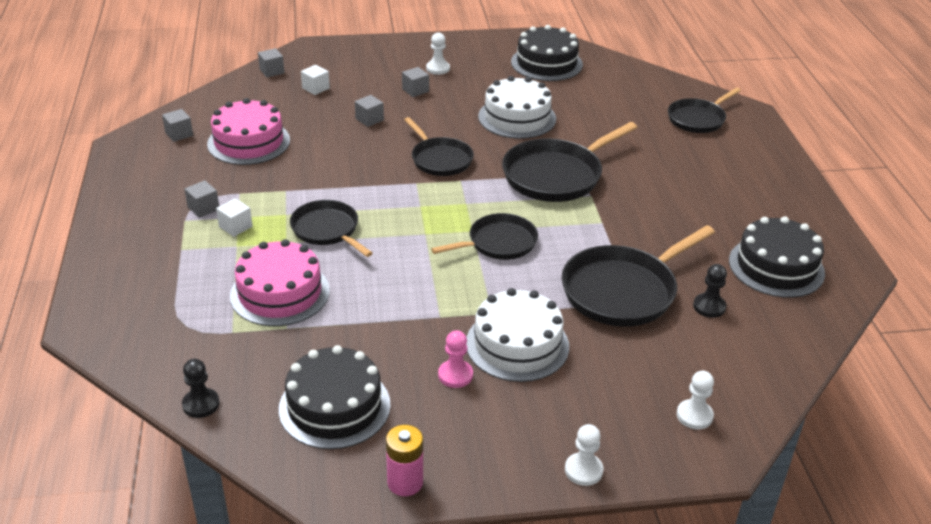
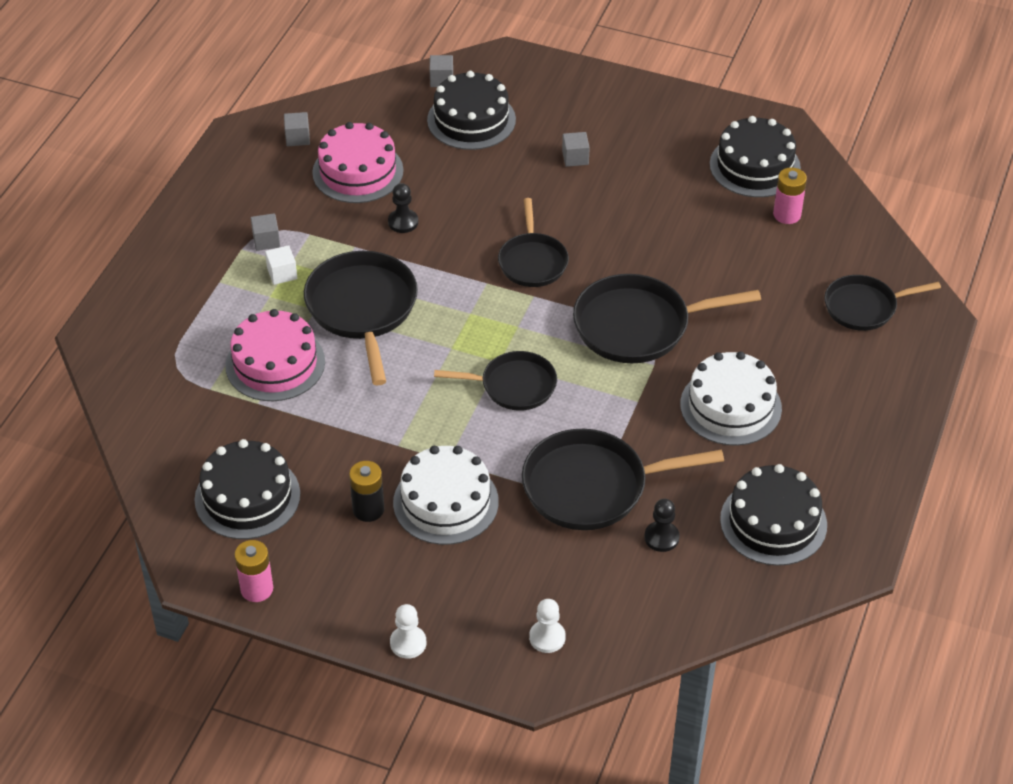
camera: 30 degrees right, 10 degrees up
black pawn [182,359,220,418] -> black pawn moved to [388,183,418,233]
black pan [290,200,373,257] -> black pan [304,251,418,386], size x1.58
white cube [301,65,330,95] -> black cake [427,71,516,150]
grey cube [355,95,384,127] -> none
white pawn [426,33,450,75] -> none
pink pawn [438,330,473,388] -> black battery [349,461,384,522]
white cake [478,76,556,139] -> white cake moved to [680,351,782,446]
none -> pink battery [773,167,807,224]

